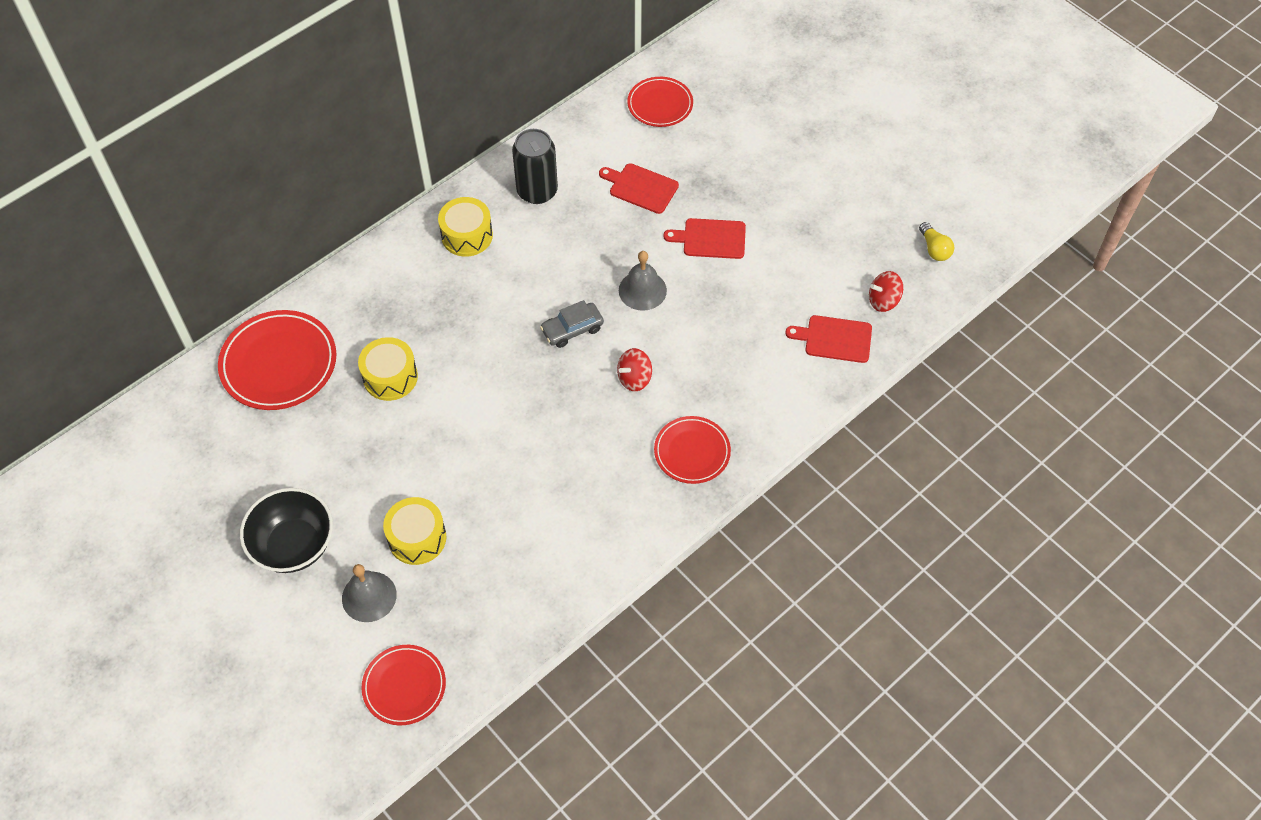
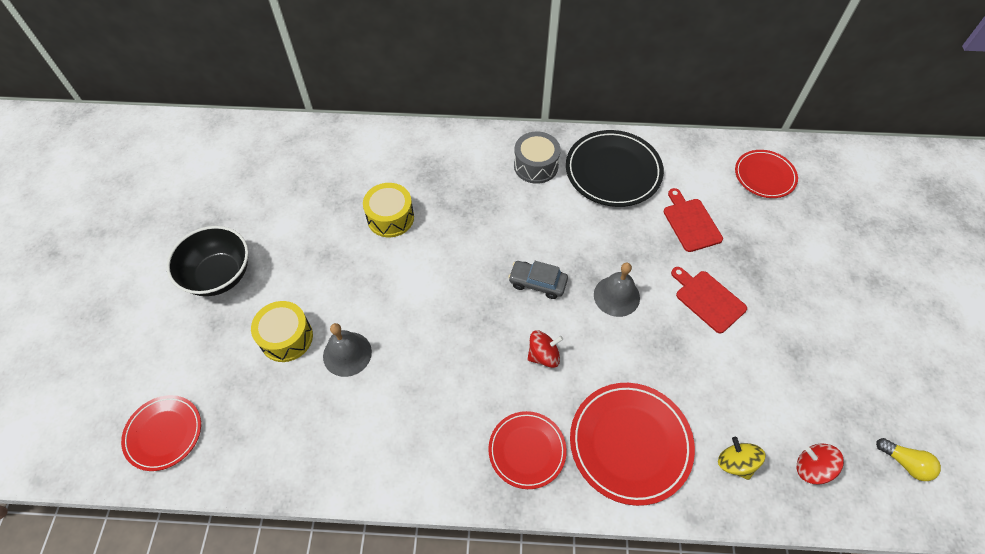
camera: 45 degrees right, 0 degrees up
red plate [218,310,337,410] -> red plate moved to [570,383,695,506]
grey bell [342,564,397,622] -> grey bell moved to [323,323,372,377]
yellow drum [438,197,493,256] -> grey drum [514,132,561,184]
black can [512,129,558,204] -> black plate [566,130,664,207]
red spinning top [617,348,652,391] -> red spinning top turned 150 degrees clockwise [527,330,563,368]
red cutting board [785,315,872,363] -> yellow spinning top [718,437,766,480]
yellow light bulb [919,222,954,261] -> yellow light bulb turned 75 degrees counterclockwise [876,438,941,481]

